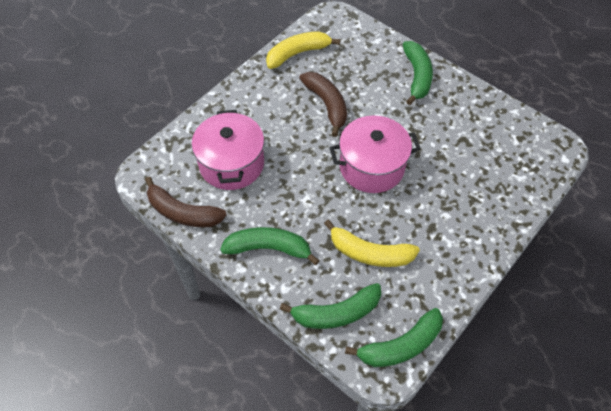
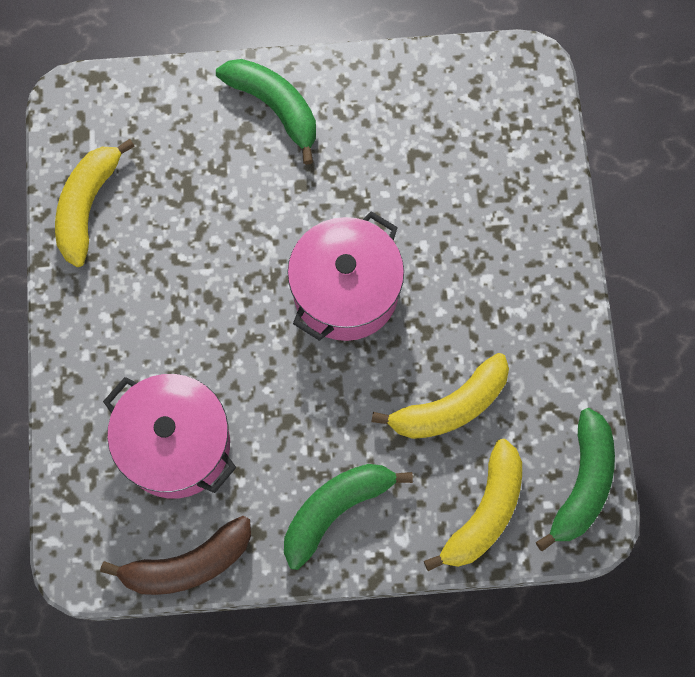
camera: 45 degrees left, 15 degrees up
green banana [280,283,381,329] -> yellow banana [424,439,522,571]
brown banana [299,72,347,137] -> none

